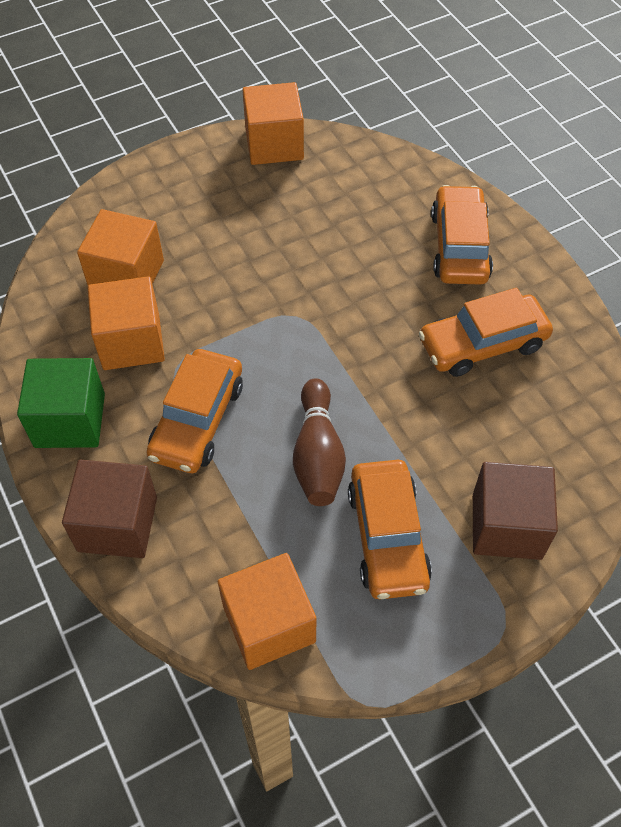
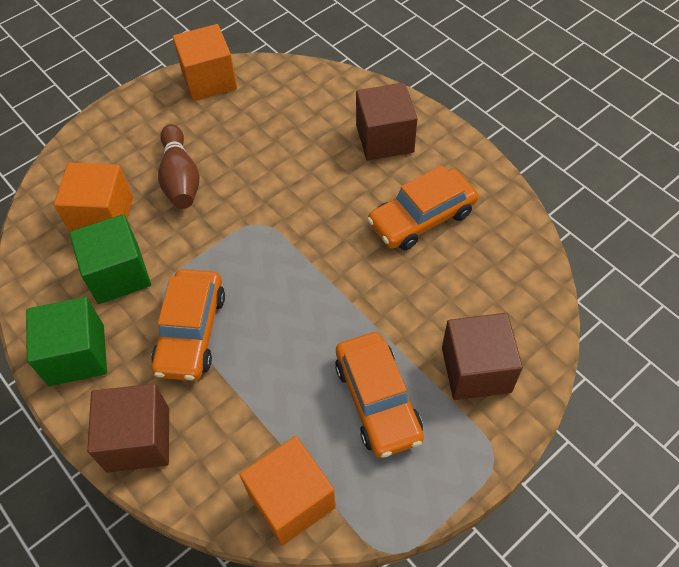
camera: 10 degrees left, 0 degrees up
orange cube [87,276,165,370] -> green cube [69,214,151,304]
brown bowling pin [293,378,346,506] -> brown bowling pin moved to [158,124,199,209]
orange car [431,185,493,285] -> brown cube [356,83,417,160]

